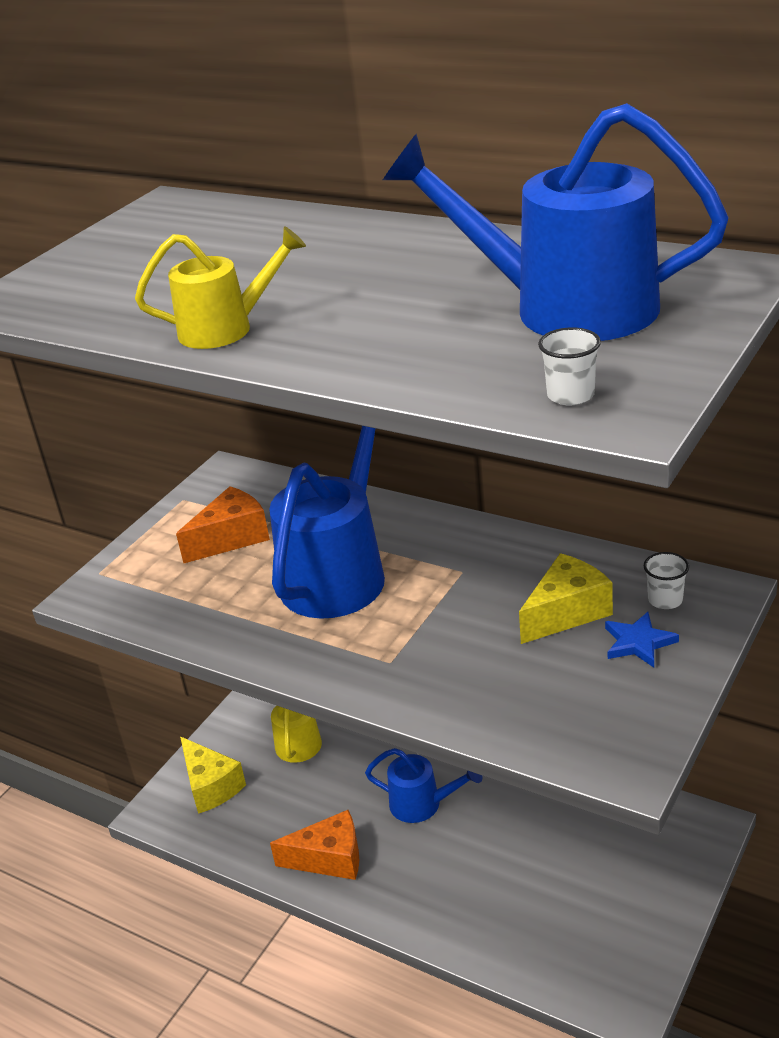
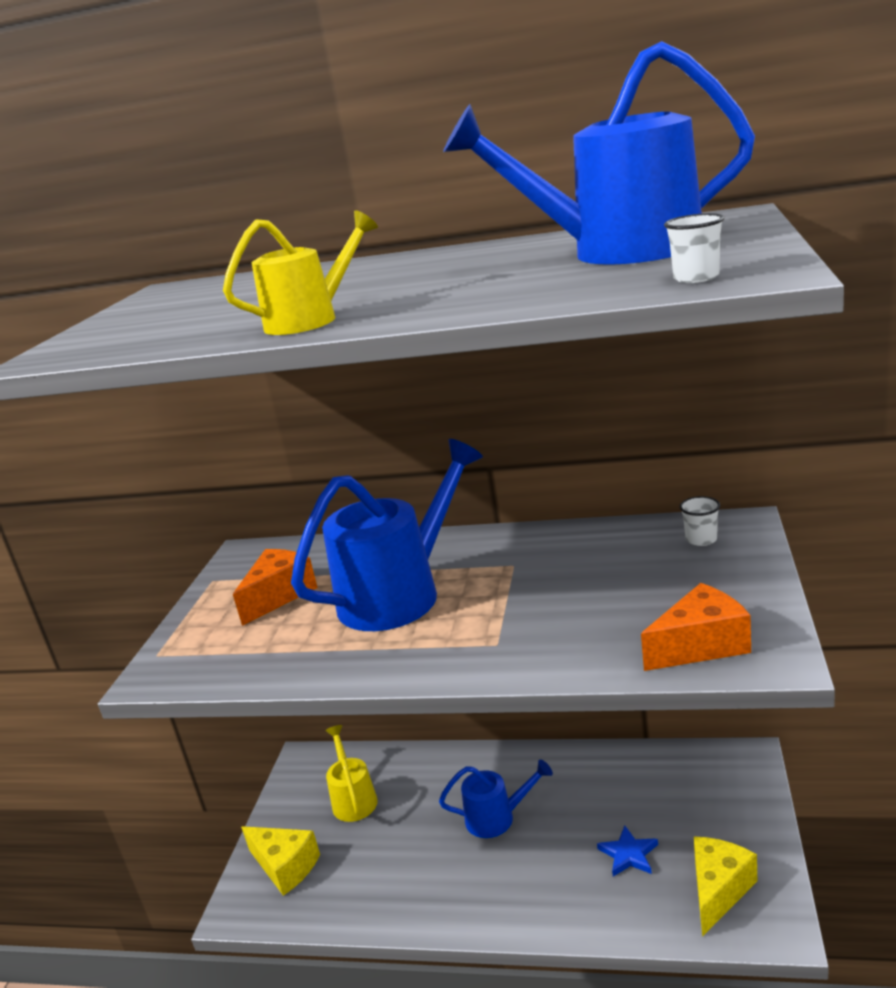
camera: 20 degrees left, 10 degrees down
blue watering can [269,425,385,619] -> blue watering can turned 45 degrees clockwise [291,439,483,631]
orange cheese [270,810,359,880] -> orange cheese moved to [641,583,751,671]
yellow cheese [519,553,613,644] -> yellow cheese moved to [694,836,757,937]
blue star [605,612,679,668] -> blue star moved to [597,825,658,876]

